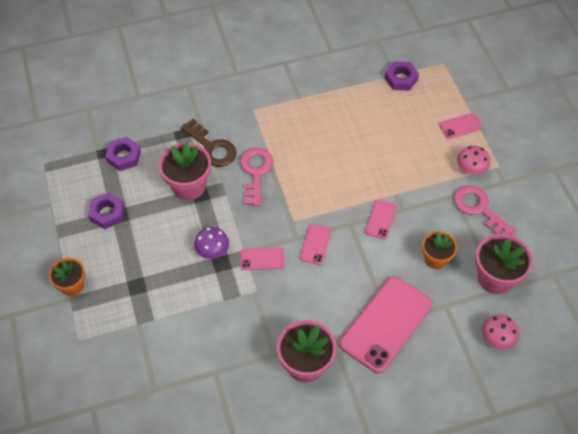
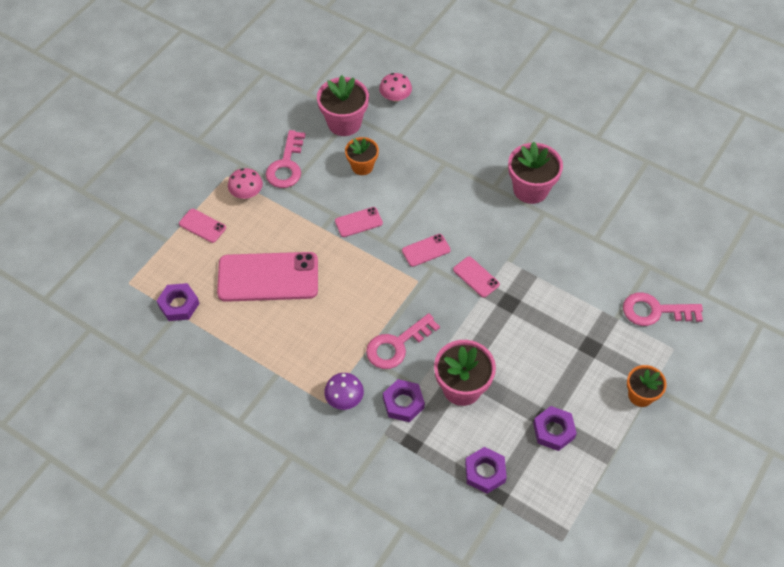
camera: 130 degrees left, 0 degrees up
brown key [181,119,236,167] -> purple nut [383,379,425,422]
purple mushroom [194,227,229,259] -> purple mushroom moved to [324,373,364,410]
pink phone [339,276,433,374] -> pink phone moved to [217,252,318,302]
none -> pink key [623,293,703,326]

